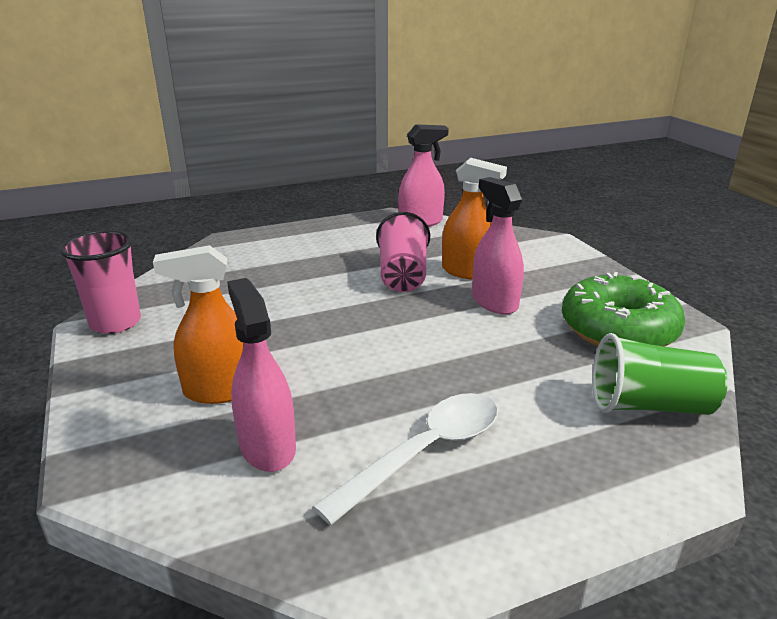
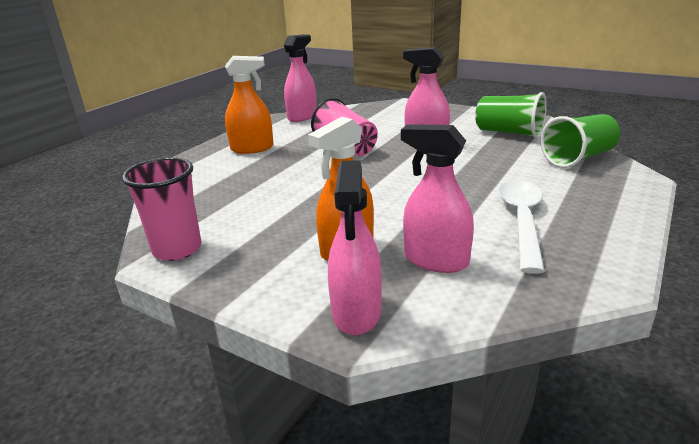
camera: 35 degrees left, 0 degrees up
orange spray bottle [442,158,507,280] -> orange spray bottle moved to [225,56,273,154]
green donut [562,272,685,347] -> green cup [475,92,547,139]
none -> pink spray bottle [328,160,382,335]

